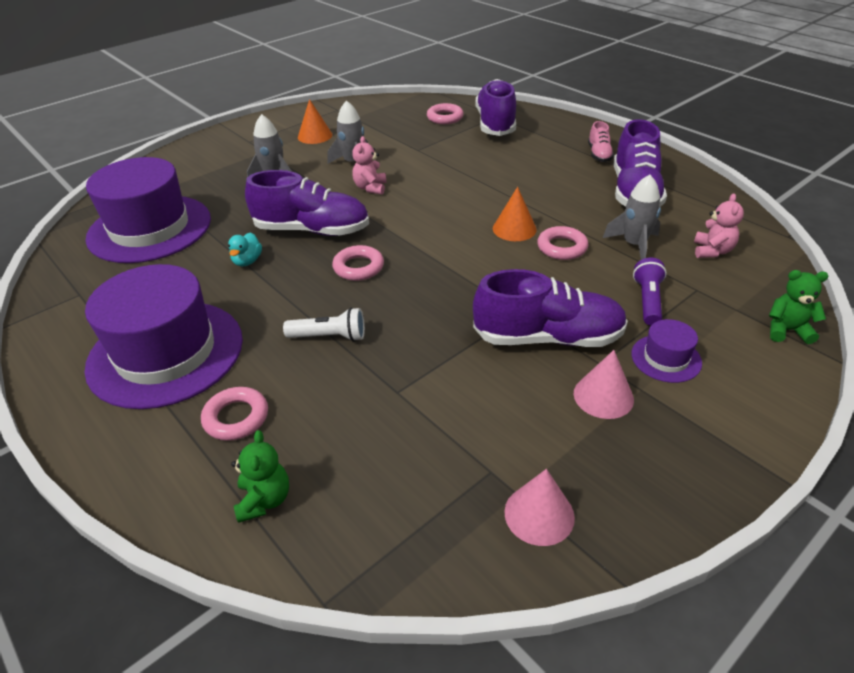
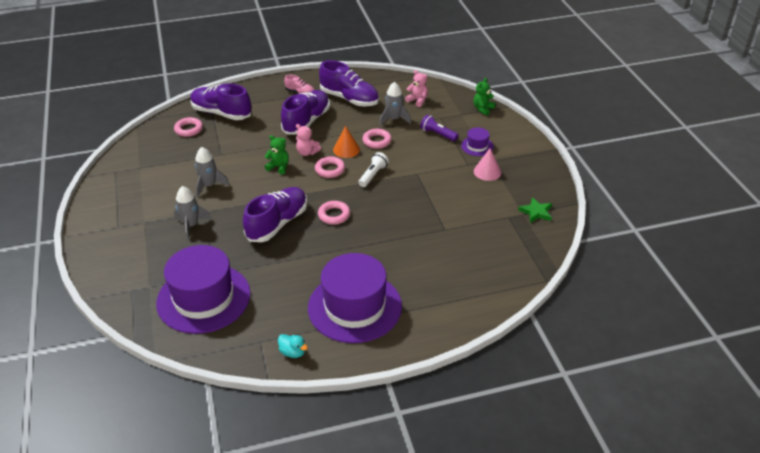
camera: 65 degrees left, 0 degrees up
pink ring [201,387,268,441] -> pink ring moved to [315,156,345,178]
turquoise duck [228,232,262,266] -> turquoise duck moved to [278,334,308,358]
green teddy bear [231,430,289,523] -> green teddy bear moved to [264,135,289,174]
white flashlight [283,307,365,342] -> white flashlight moved to [358,152,389,187]
orange cone [298,99,332,144] -> none
pink teddy bear [352,136,386,194] -> pink teddy bear moved to [296,124,321,156]
purple shoe [473,269,628,347] -> purple shoe moved to [281,90,330,135]
pink cone [504,469,575,546] -> green star [518,197,552,223]

